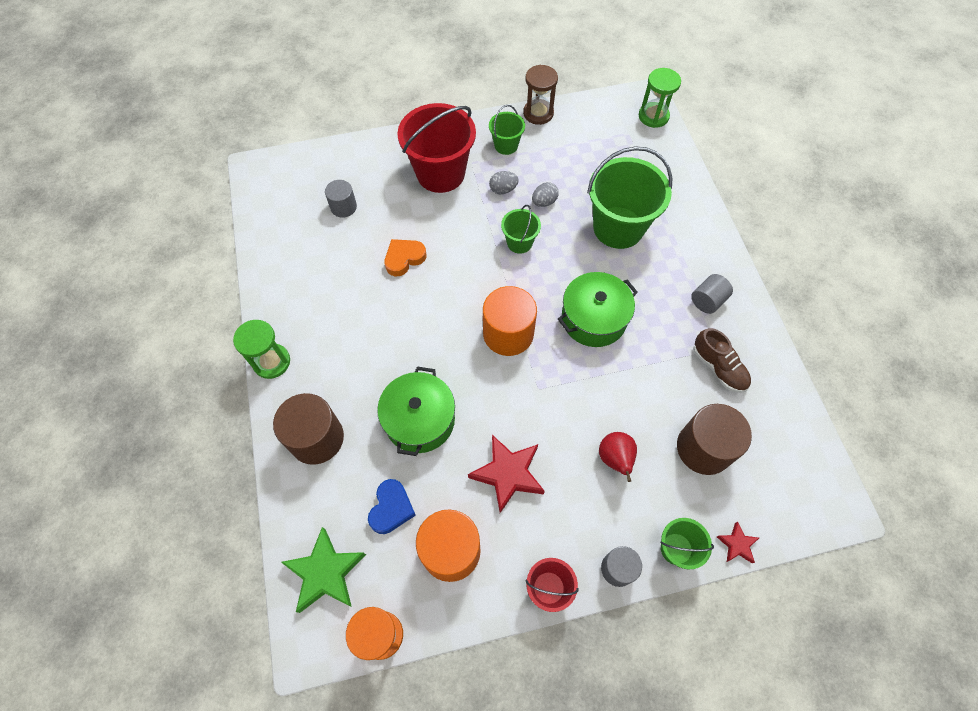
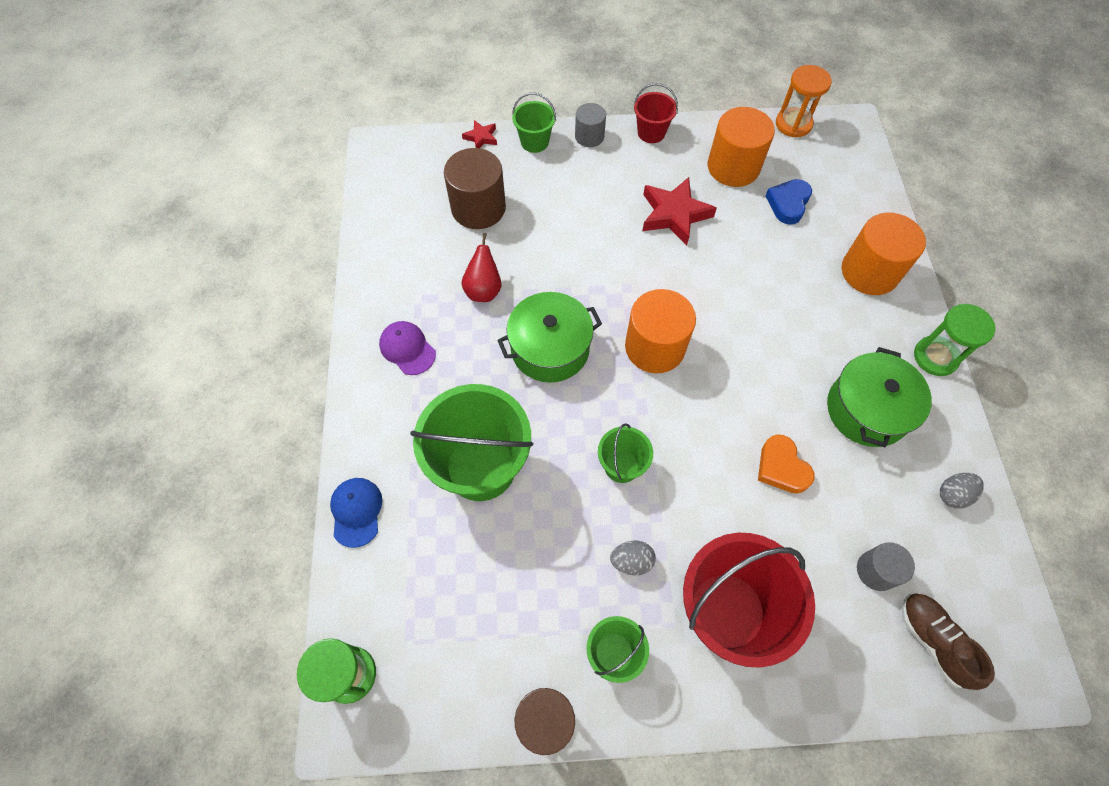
camera: 170 degrees left, 0 degrees up
brown cylinder [273,393,344,465] -> orange cylinder [842,213,926,295]
green star [281,527,366,613] -> none
green pot [377,367,455,456] -> green pot moved to [827,347,932,447]
orange heart [384,239,426,276] -> orange heart turned 90 degrees clockwise [758,434,815,494]
grey egg [532,182,559,207] -> grey egg moved to [940,473,984,509]
red pear [599,432,637,482] -> red pear moved to [462,233,501,302]
grey cylinder [691,274,733,314] -> purple cap [379,321,436,375]
brown shoe [693,328,751,393] -> brown shoe moved to [901,593,995,690]
none -> blue cap [330,478,382,548]

